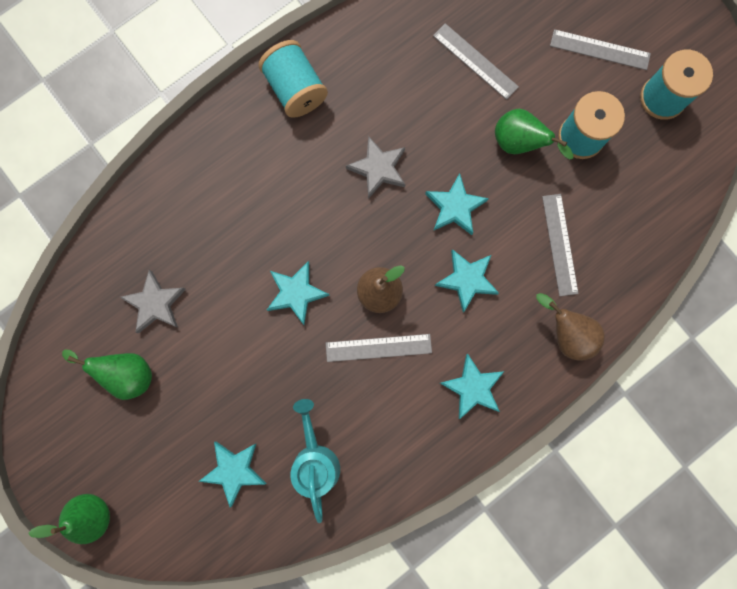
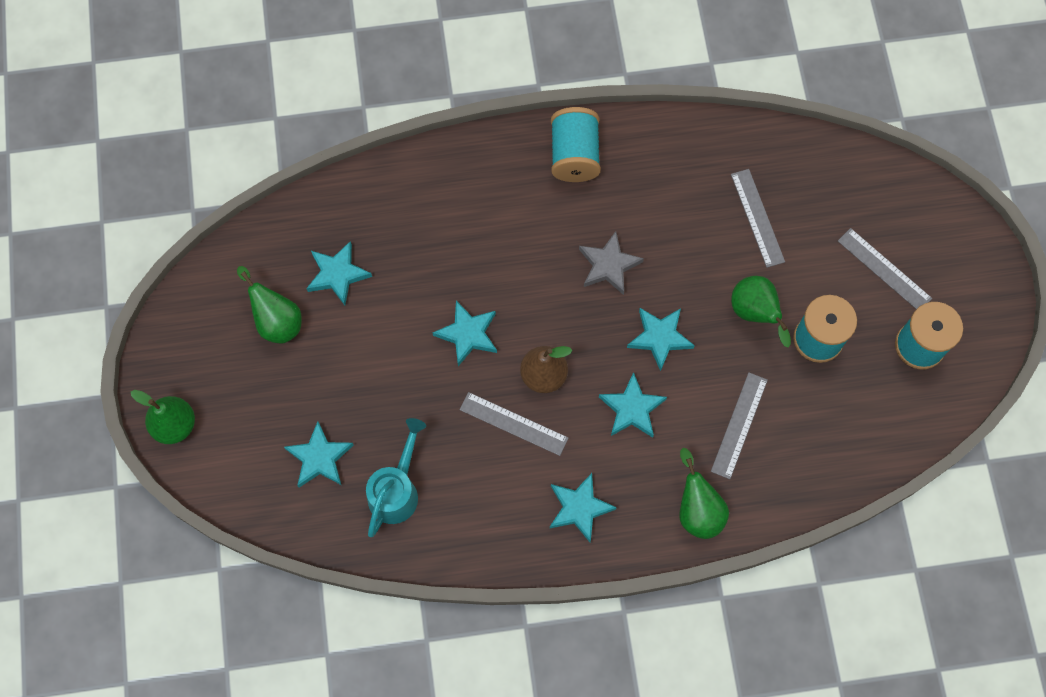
camera: 30 degrees right, 10 degrees down
grey star [120,270,186,333] -> turquoise star [306,241,372,305]
brown pear [536,293,605,361] -> green pear [679,448,729,539]

